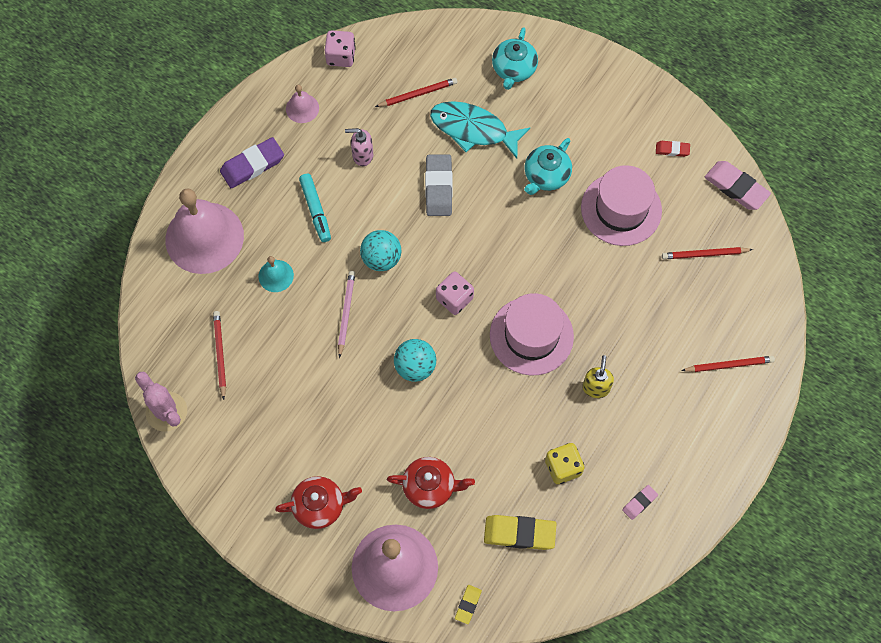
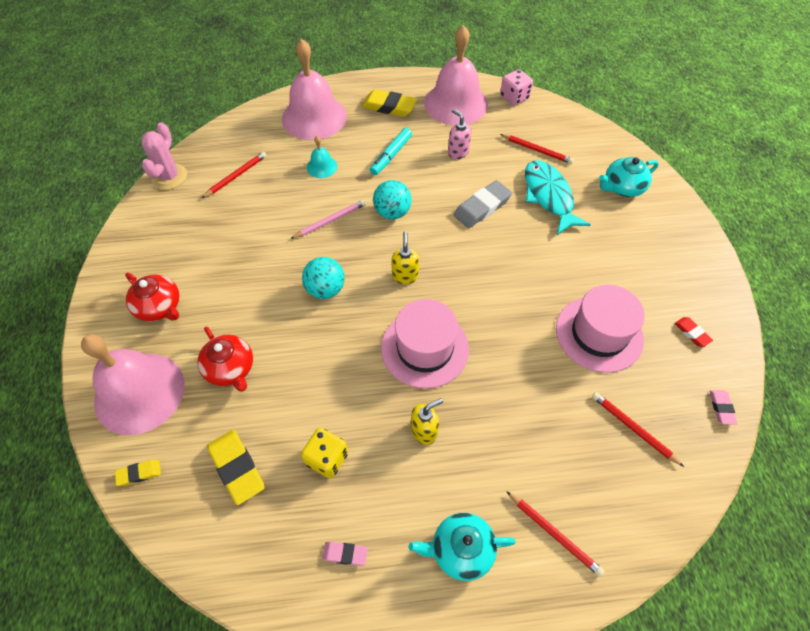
camera: 50 degrees right, 10 degrees down
purple eraser [220,137,284,188] -> yellow eraser [362,89,417,117]
pink bell [286,85,319,123] -> pink bell [424,25,488,125], size x2.26
pink dice [436,271,474,315] -> yellow soap dispenser [391,231,419,284]
turquoise teapot [524,138,572,195] -> turquoise teapot moved to [409,513,516,581]
pink eraser [705,161,771,210] -> pink eraser [710,390,737,425], size x0.53

